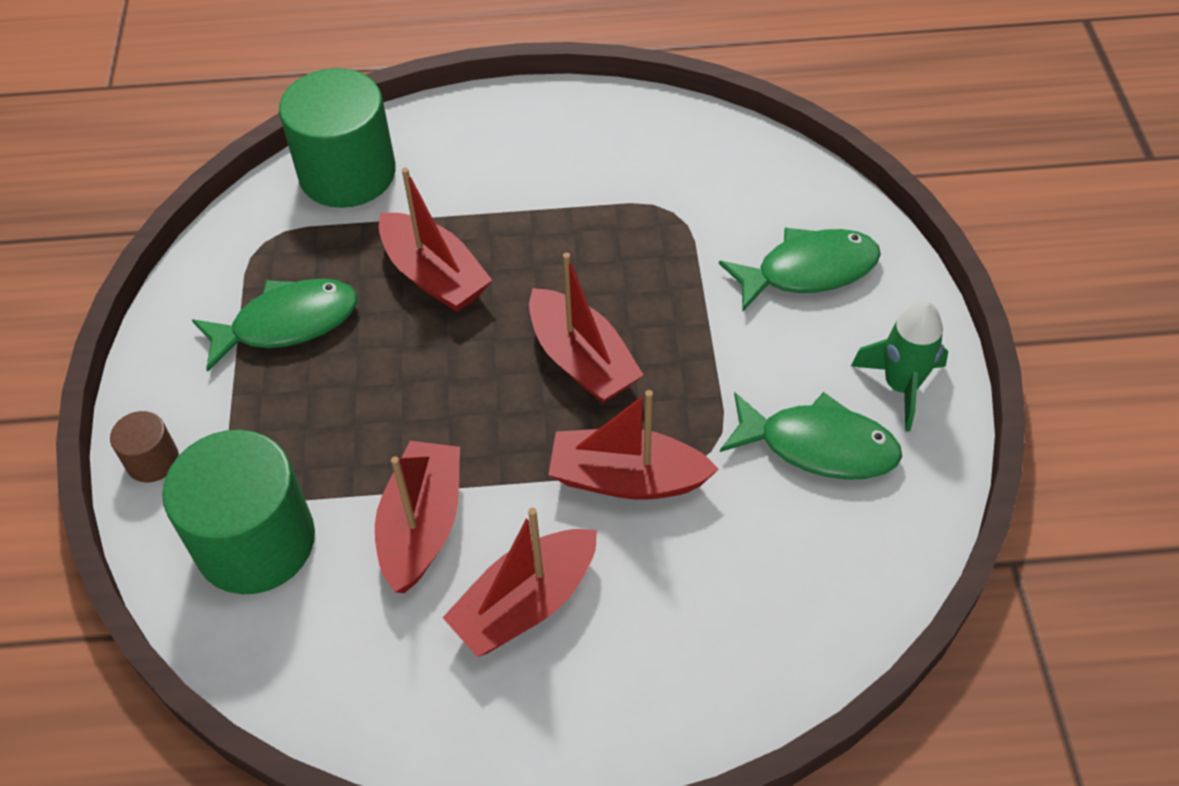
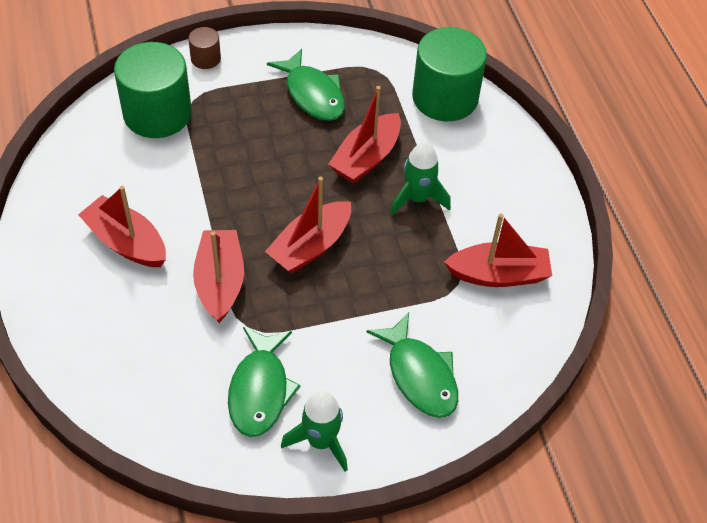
camera: 75 degrees right, 0 degrees up
red boat [375,441,460,593] -> red boat moved to [444,213,552,287]
none -> green rocket [390,141,451,216]

